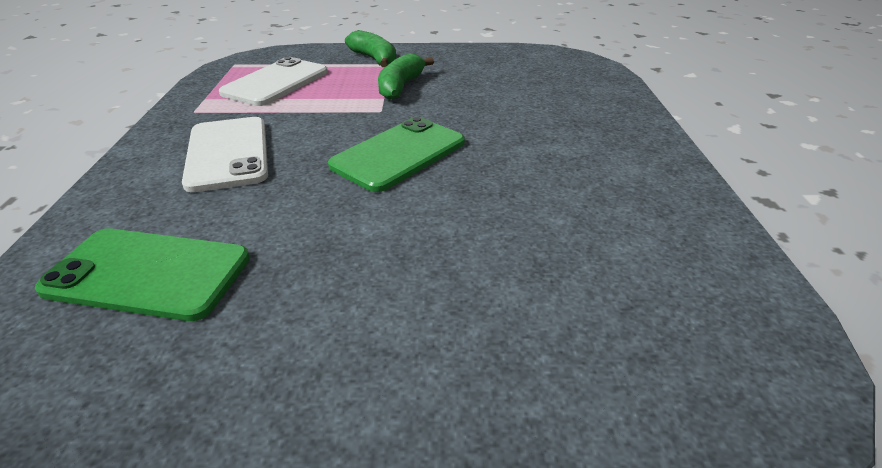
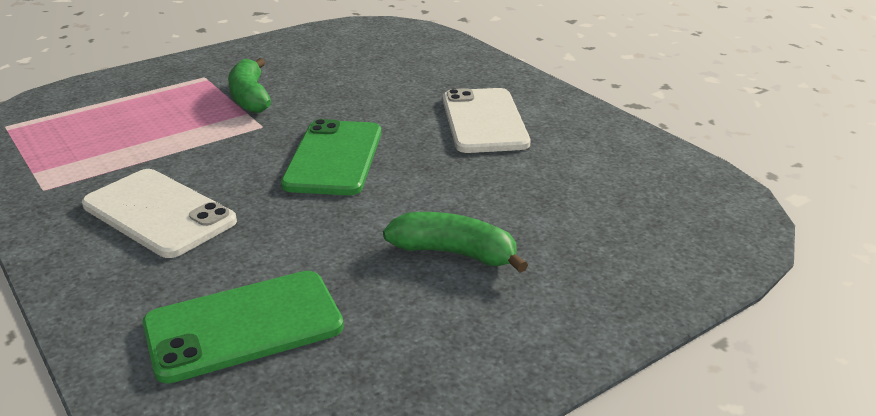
camera: 35 degrees left, 5 degrees down
white phone [219,57,328,106] -> white phone moved to [443,88,530,153]
green banana [345,30,396,67] -> green banana moved to [383,212,528,273]

